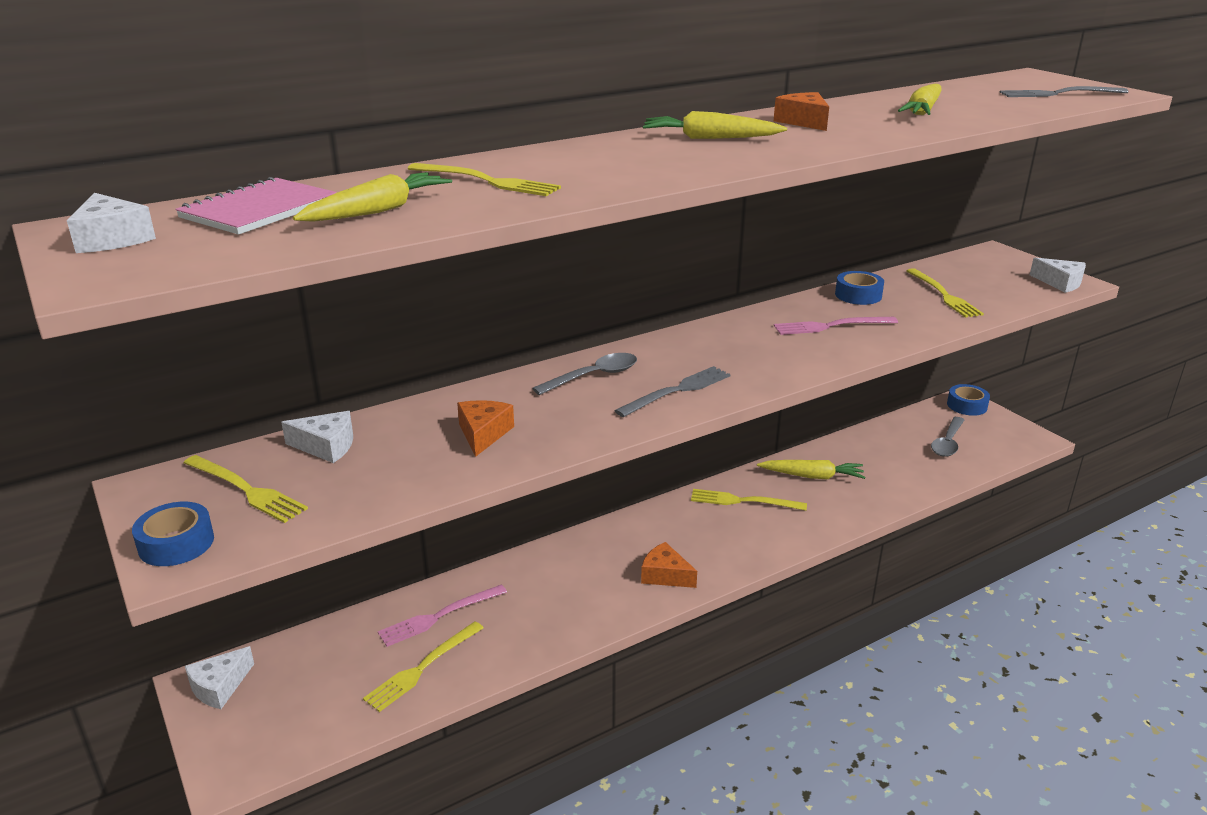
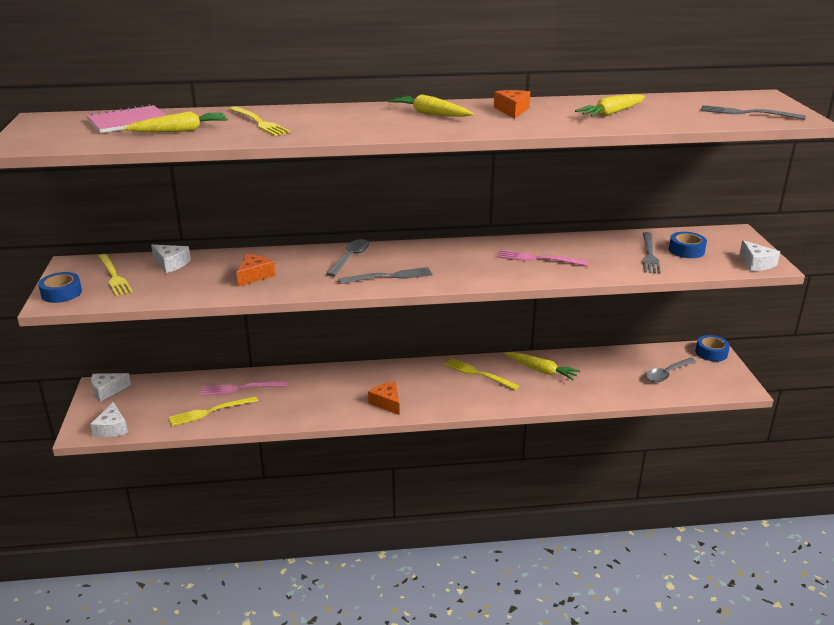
camera: 25 degrees right, 0 degrees up
white cheese [67,193,156,253] -> white cheese moved to [90,402,128,437]
grey spoon [532,353,637,395] -> grey spoon turned 60 degrees counterclockwise [327,239,370,277]
blue tape [835,271,884,305] -> blue tape moved to [669,232,707,258]
yellow fork [906,268,984,318] -> grey fork [643,232,661,274]

